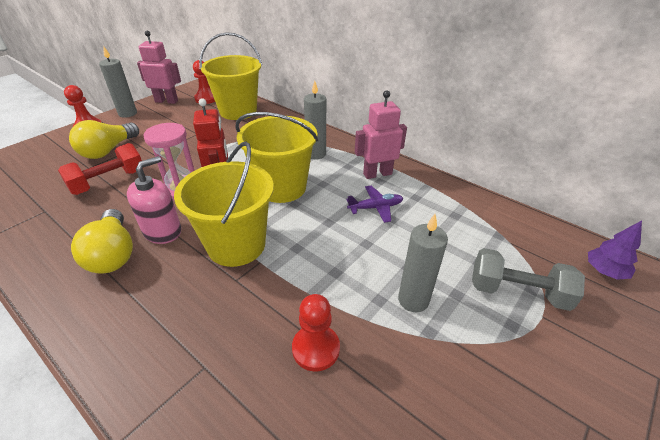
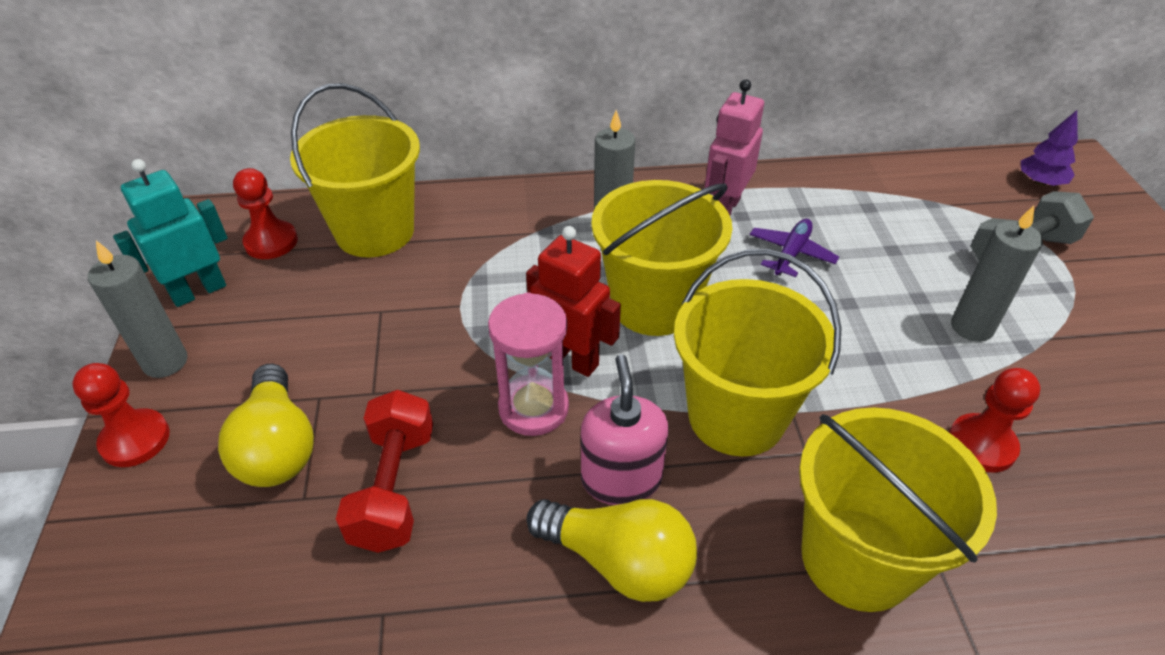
camera: 45 degrees left, 5 degrees up
pink robot [137,31,181,104] -> turquoise robot [113,159,227,307]
none -> yellow bucket [799,407,997,612]

